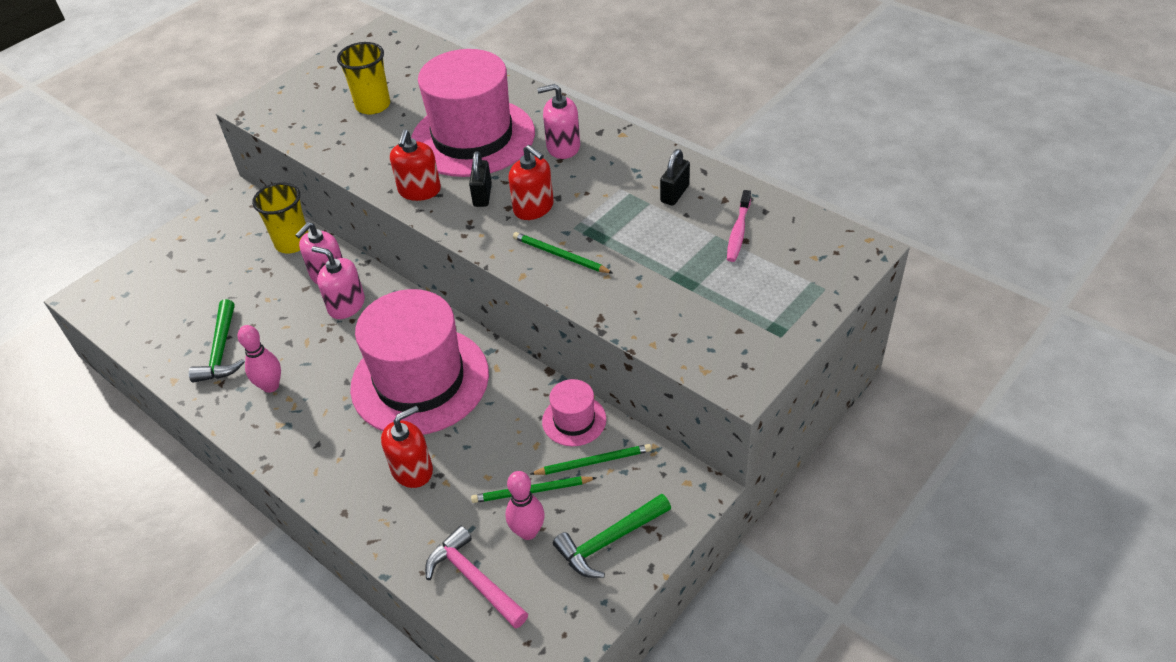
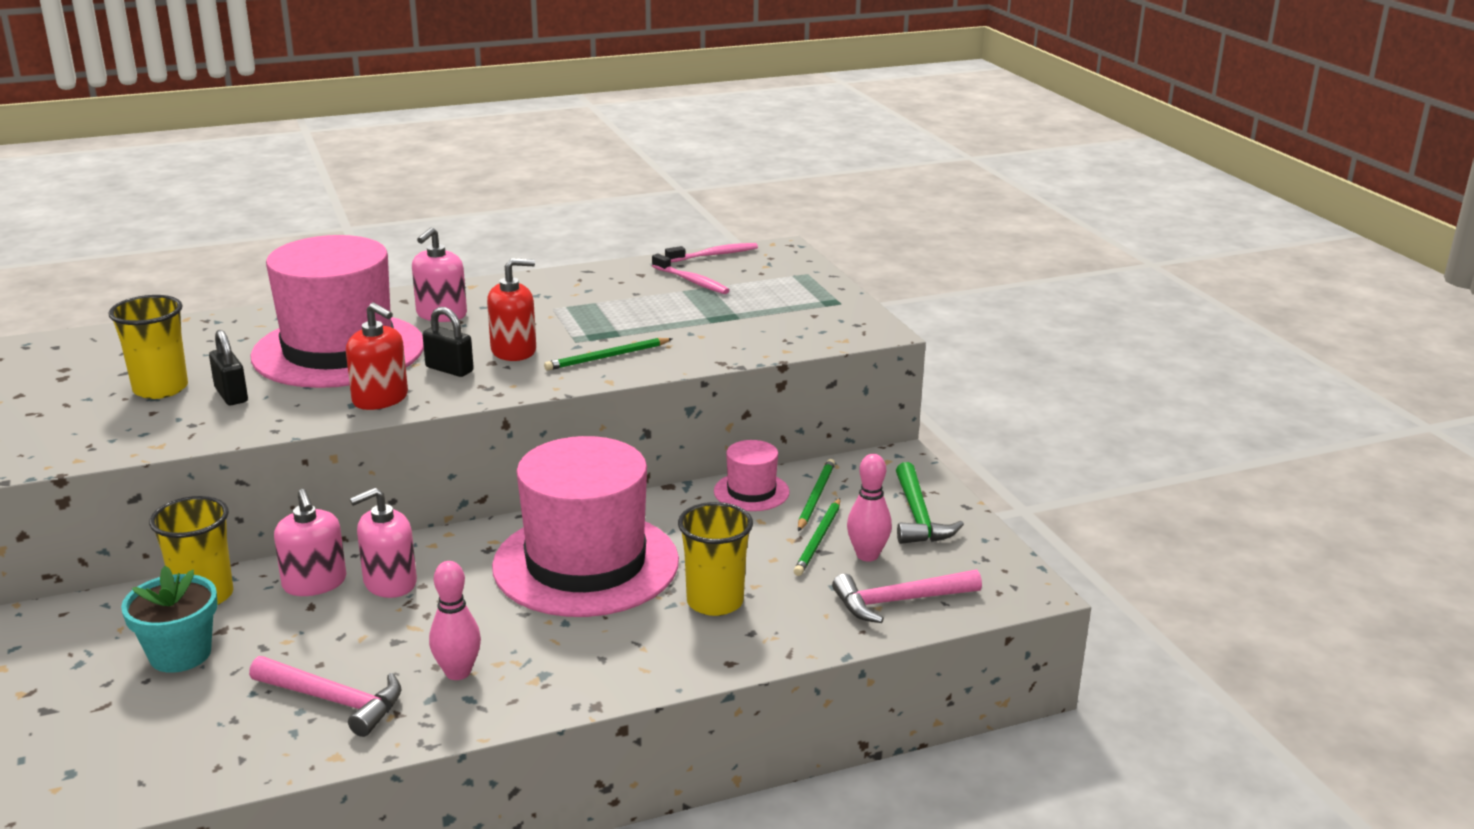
camera: 65 degrees left, 20 degrees down
green hammer [189,299,245,383] -> pink hammer [249,656,401,737]
red soap dispenser [381,406,433,488] -> yellow cup [678,502,753,616]
black padlock [660,149,690,206] -> black padlock moved to [209,330,248,405]
none -> turquoise flower pot [121,566,218,673]
none -> pink toothbrush [665,243,758,262]

